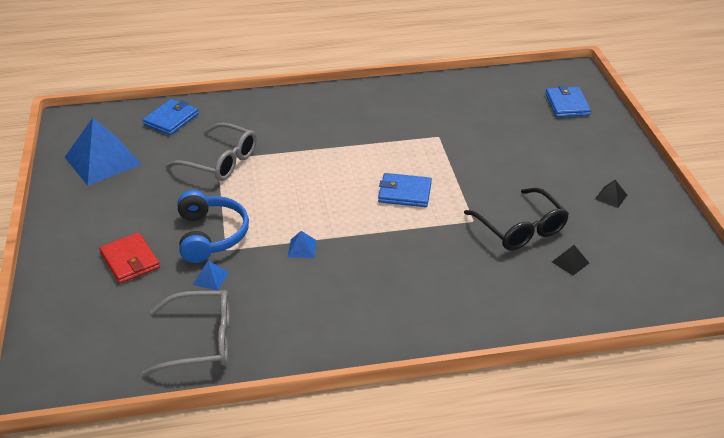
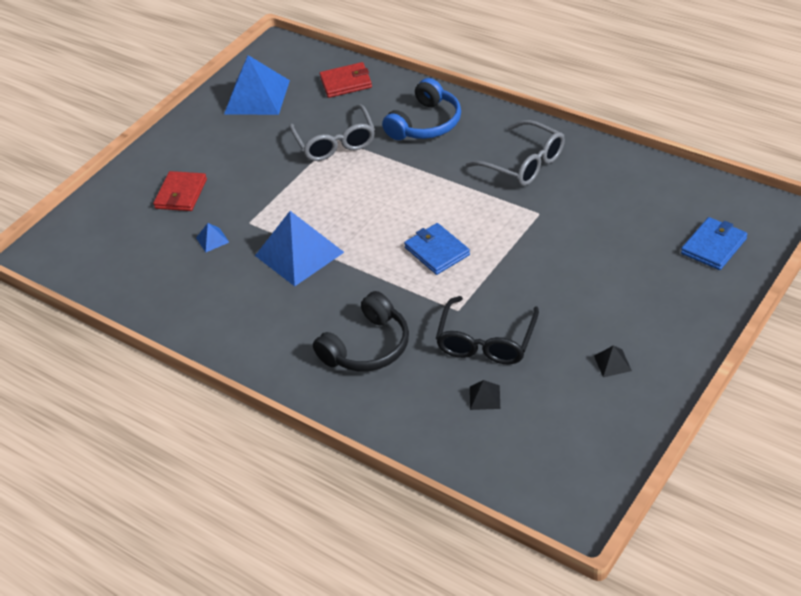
camera: 50 degrees right, 5 degrees up
grey glasses [142,290,230,376] -> grey glasses moved to [466,120,565,186]
blue wallet [143,99,199,135] -> red wallet [320,62,372,98]
blue headphones [178,190,249,263] -> blue headphones moved to [382,78,461,140]
blue pyramid [288,231,317,258] -> blue pyramid [255,211,344,286], size x2.43
none -> black headphones [313,291,409,371]

